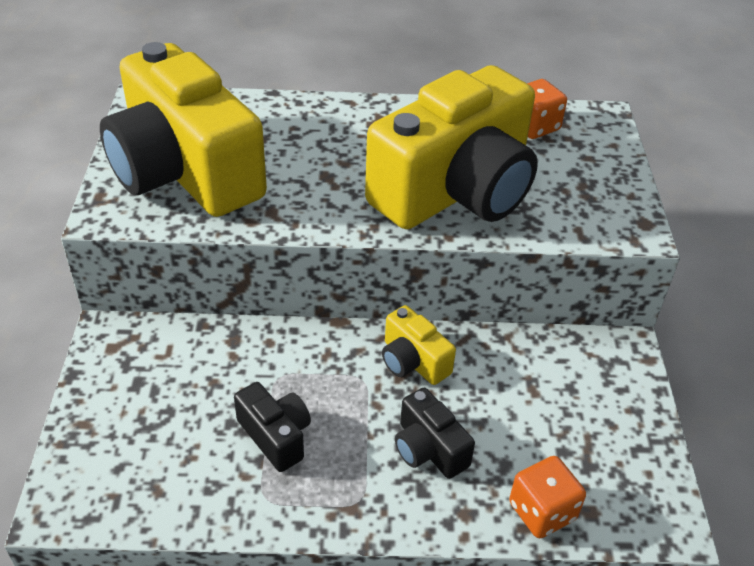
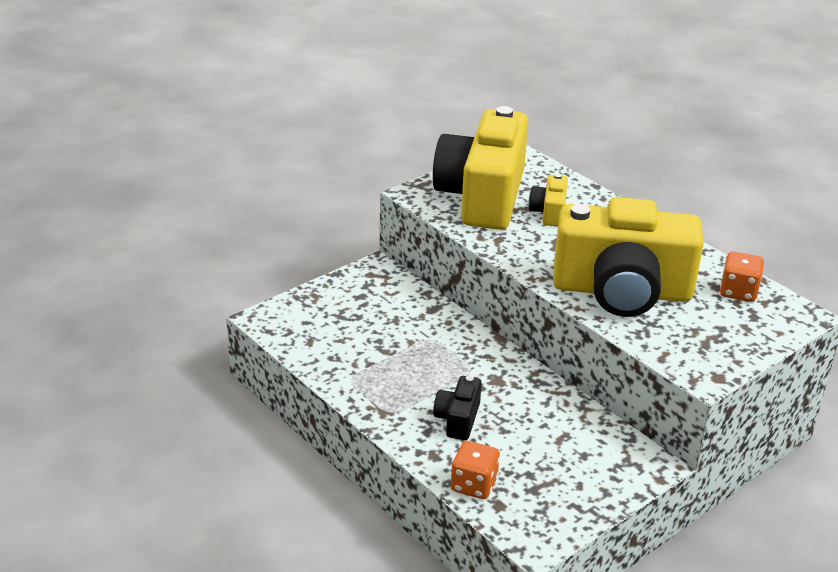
camera: 50 degrees right, 10 degrees down
black camera [234,382,311,472] -> none
yellow camera [382,305,456,385] -> yellow camera moved to [529,173,568,227]

